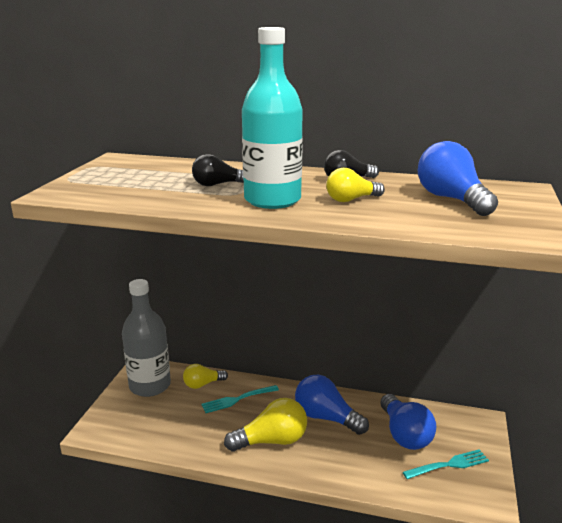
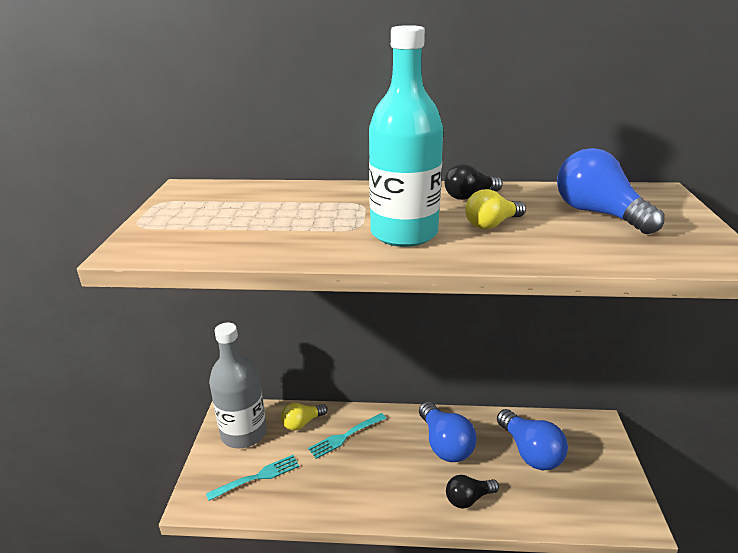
camera: 10 degrees left, 5 degrees up
black light bulb [192,154,244,186] -> black light bulb moved to [446,475,499,509]
yellow light bulb [224,398,307,452] -> none
blue light bulb [295,375,369,435] -> blue light bulb turned 135 degrees counterclockwise [419,401,477,462]
turquoise fork [403,449,489,479] -> turquoise fork moved to [206,455,299,501]

